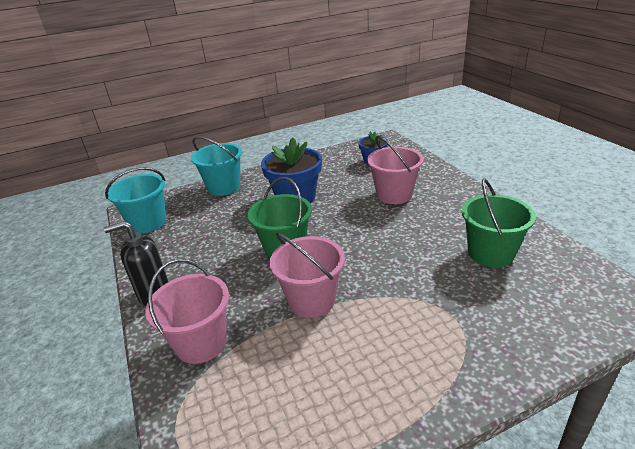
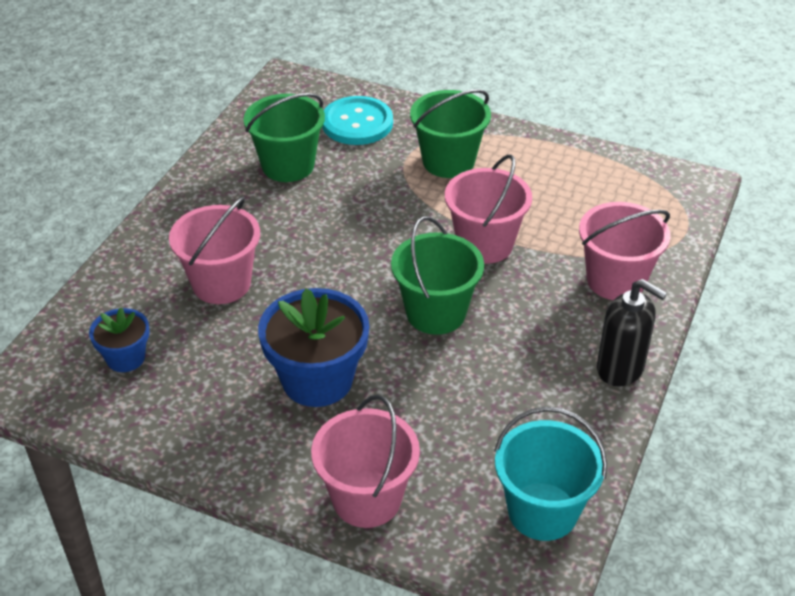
camera: 135 degrees left, 10 degrees up
turquoise bucket [191,136,242,196] -> pink bucket [311,395,420,528]
none -> turquoise button [322,96,393,145]
none -> green bucket [410,89,491,178]

